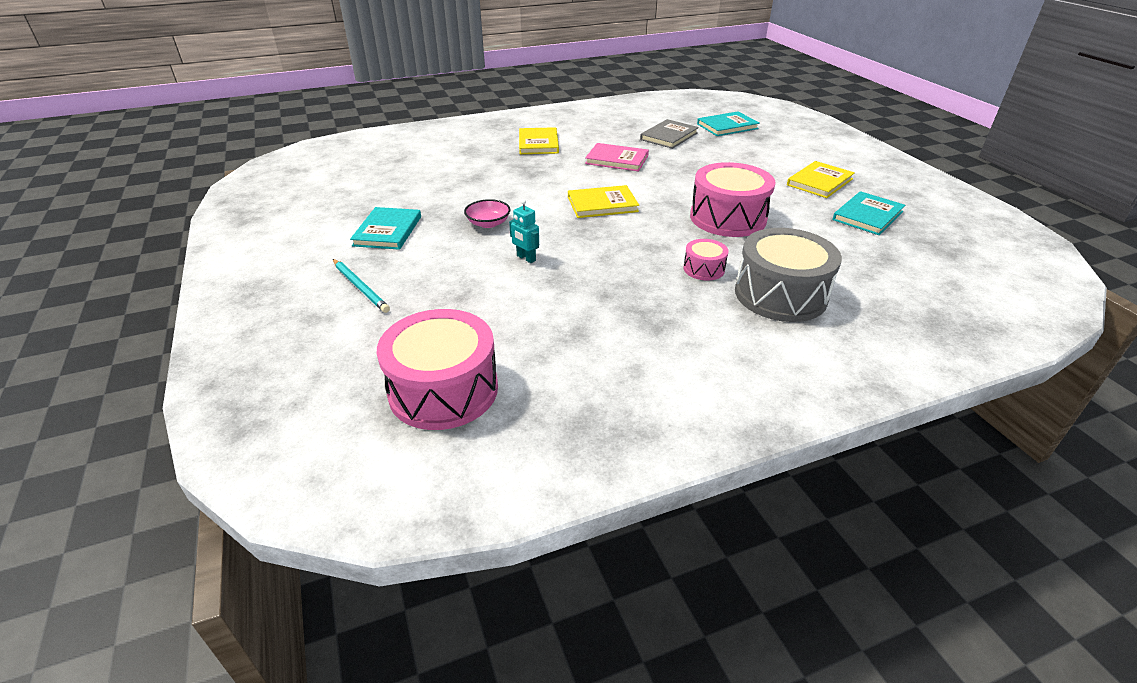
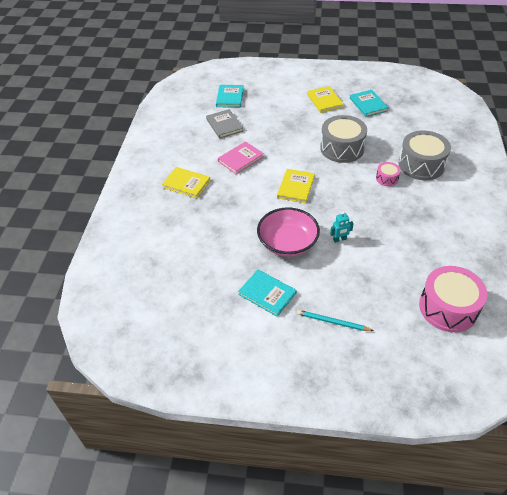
camera: 60 degrees left, 10 degrees up
turquoise pencil [333,259,390,313] -> turquoise pencil turned 150 degrees counterclockwise [297,310,374,331]
pink bowl [464,199,510,228] -> pink bowl [257,207,320,257], size x2.00
pink drum [690,162,775,237] -> grey drum [320,115,367,163]

